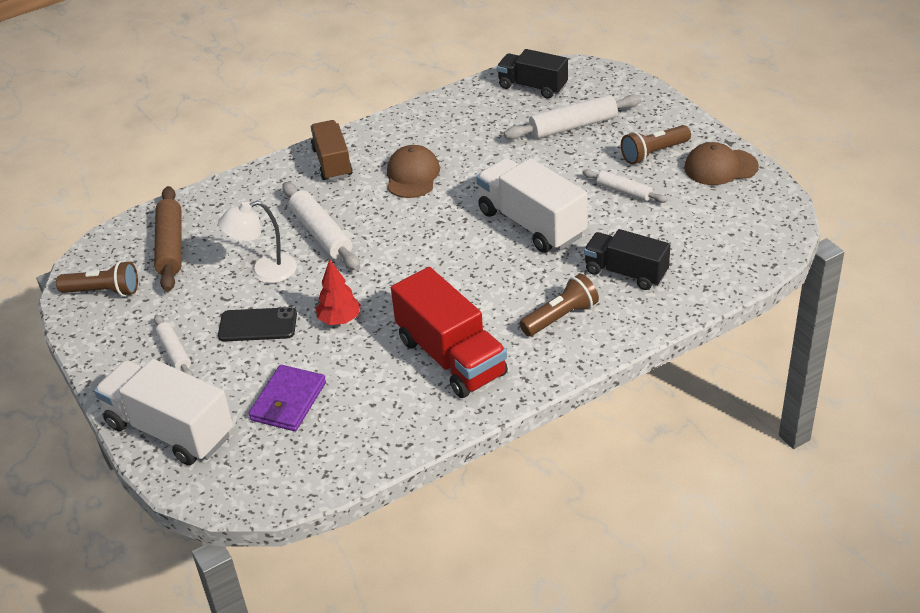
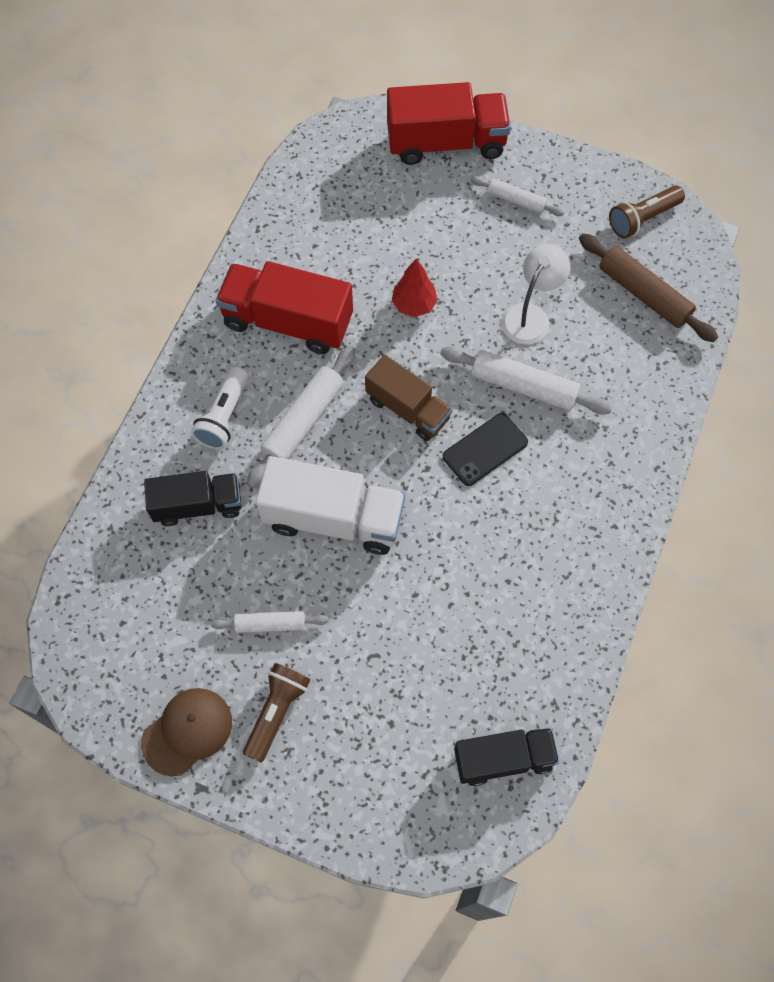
camera: 140 degrees right, 25 degrees up
white truck [94,359,233,465] -> red truck [387,82,511,165]
black phone [218,307,297,341] -> black phone moved to [443,413,528,486]
purple wallet [248,365,326,431] -> none
brown truck [310,120,353,181] -> brown truck moved to [365,355,453,441]
brown cap [387,145,440,198] -> none
white rolling pin [504,94,642,140] -> white rolling pin moved to [247,346,356,488]
brown flashlight [519,274,599,336] -> white flashlight [191,367,248,449]

